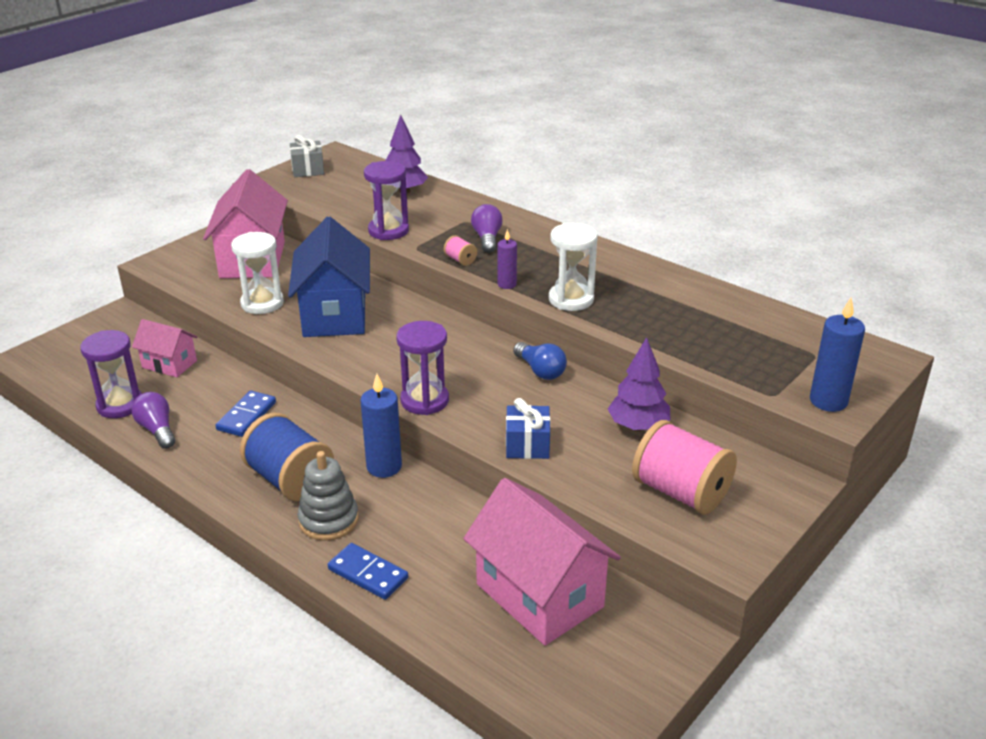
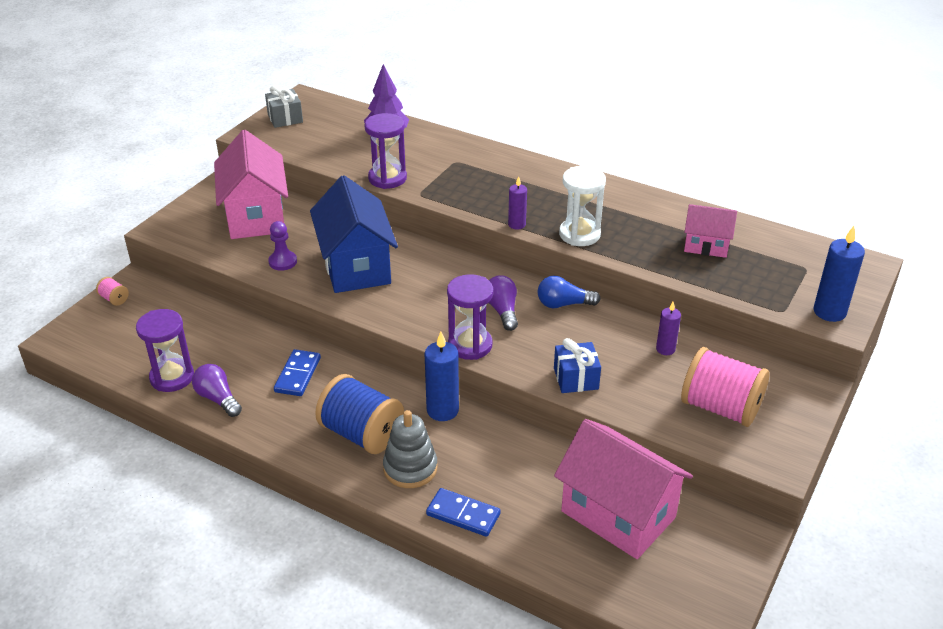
camera: 10 degrees left, 5 degrees up
pink house [132,319,197,377] -> pink house moved to [684,204,737,258]
white hourglass [231,232,284,314] -> purple pawn [268,221,297,271]
pink spool [444,235,477,266] -> pink spool moved to [96,277,129,306]
purple light bulb [471,204,503,253] -> purple light bulb moved to [488,275,518,331]
blue light bulb [513,342,567,380] -> blue light bulb turned 135 degrees clockwise [538,276,601,308]
purple tree [608,337,670,431] -> purple candle [656,302,681,355]

